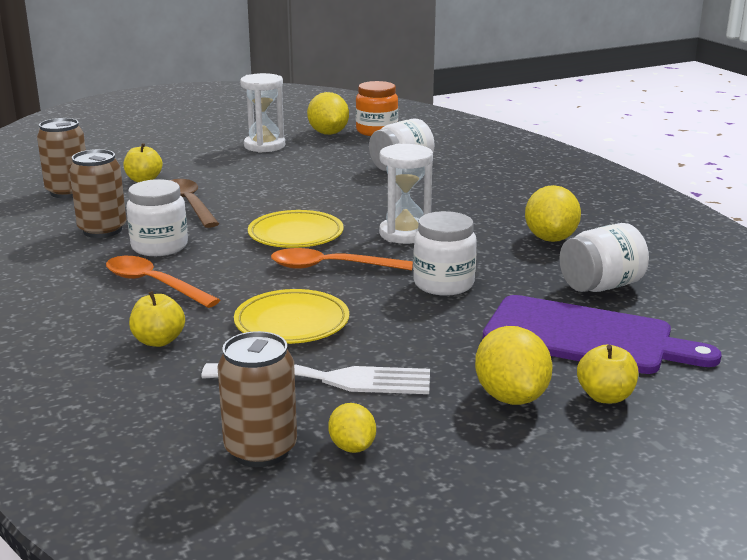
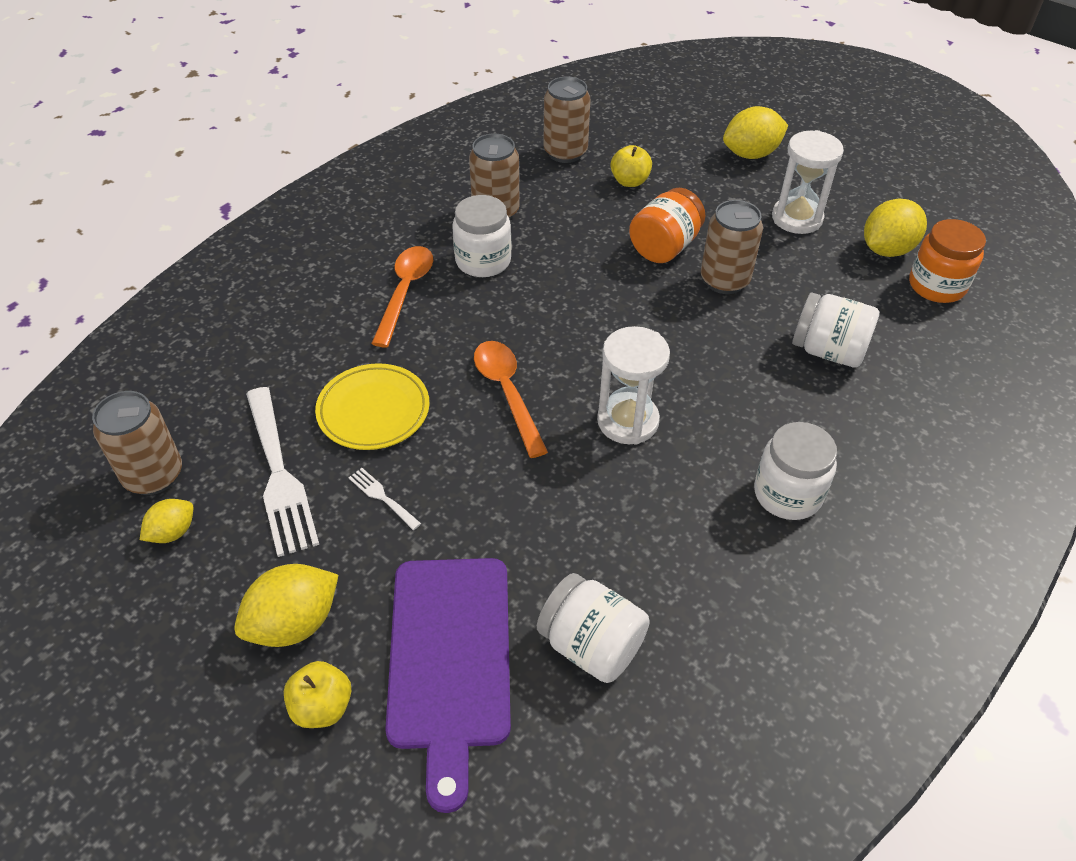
camera: 65 degrees right, 25 degrees up
yellow apple [129,291,185,347] -> none
brown spoon [170,179,219,228] -> none
yellow plate [248,210,344,248] -> none
white jar [413,211,477,296] -> white jar moved to [754,422,837,520]
yellow lemon [525,185,581,242] -> yellow lemon moved to [723,106,788,159]
none -> white fork [348,468,421,530]
none -> orange jar [629,188,706,263]
none -> brown can [701,200,763,294]

